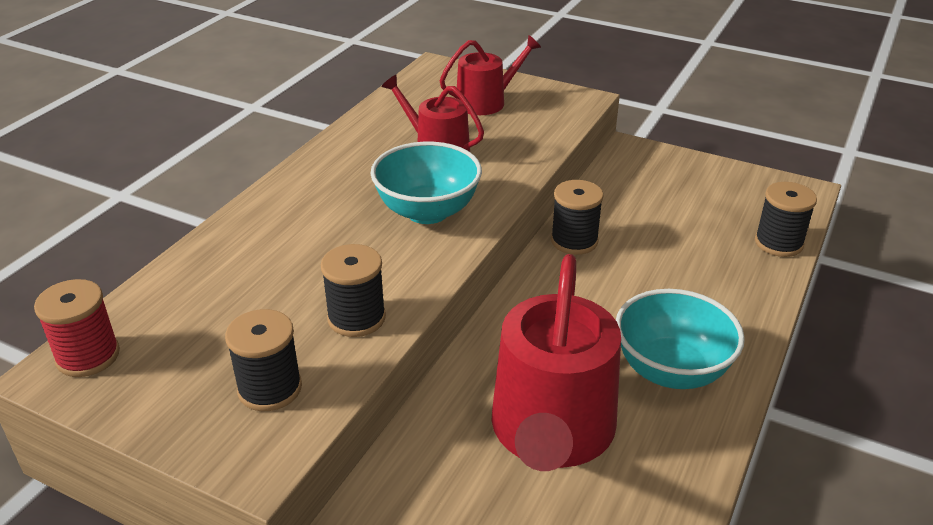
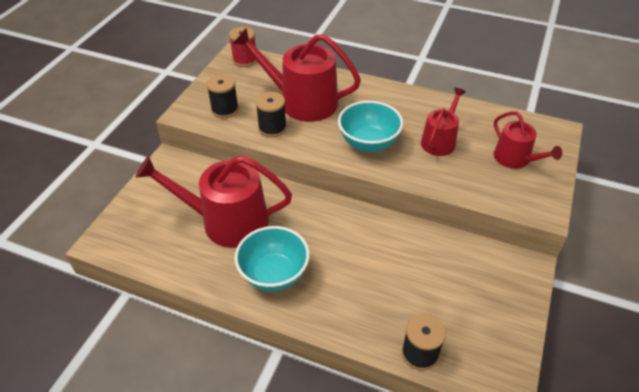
camera: 85 degrees right, 10 degrees up
black spool [551,180,603,255] -> none
none -> red watering can [233,28,361,122]

